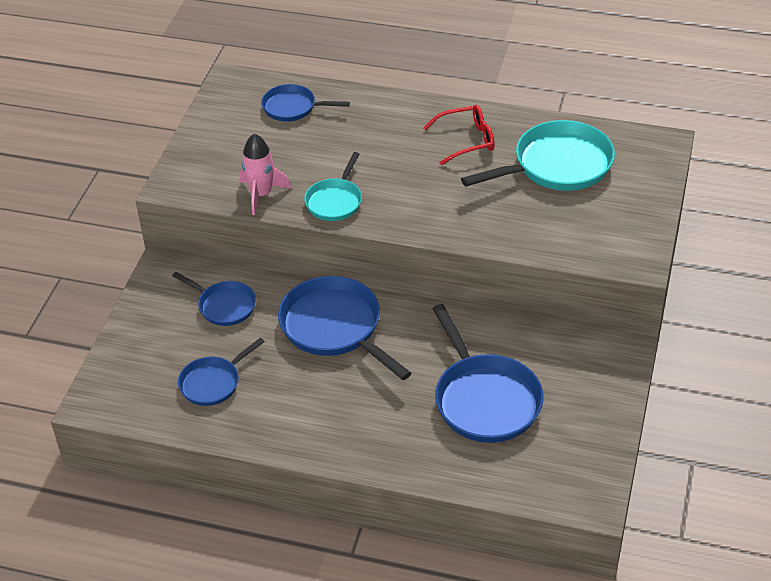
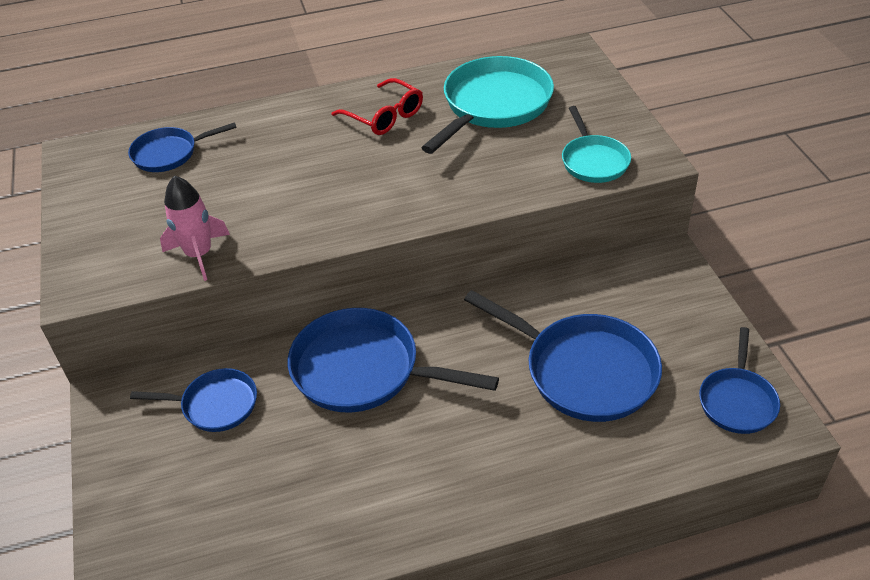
camera: 30 degrees left, 0 degrees up
blue pan [178,338,265,406] -> blue pan moved to [699,327,780,434]
turquoise pan [304,152,362,221] -> turquoise pan moved to [562,106,631,183]
red glasses [423,105,495,165] -> red glasses turned 90 degrees clockwise [332,78,423,135]

